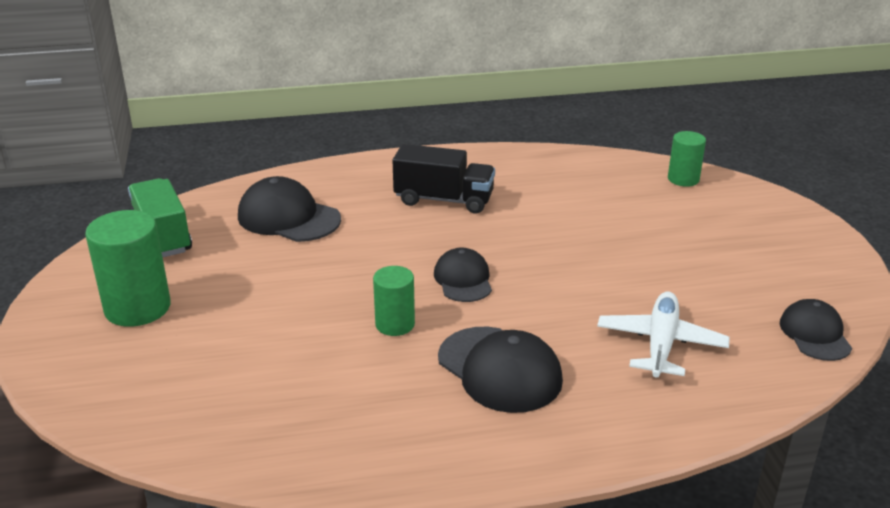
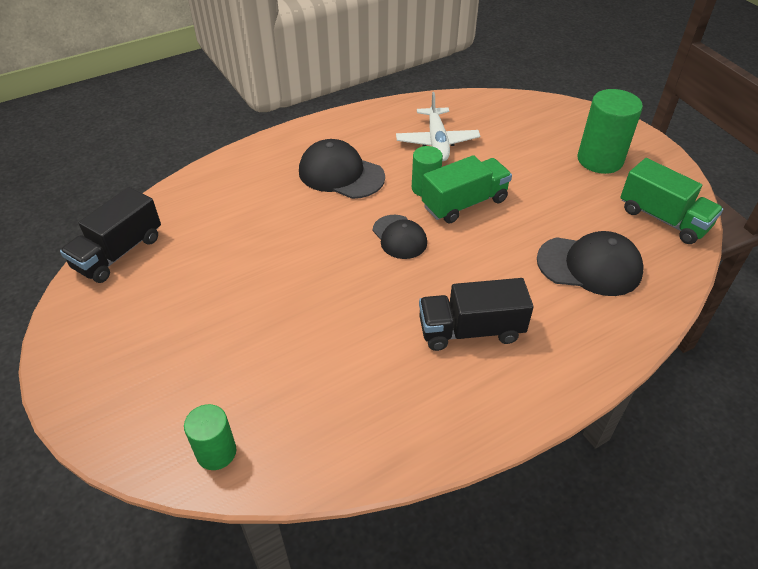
camera: 160 degrees right, 15 degrees up
white plane [597,292,730,378] -> white plane moved to [396,92,480,161]
black cap [780,299,852,361] -> black truck [60,187,161,283]
none -> green truck [422,155,512,224]

